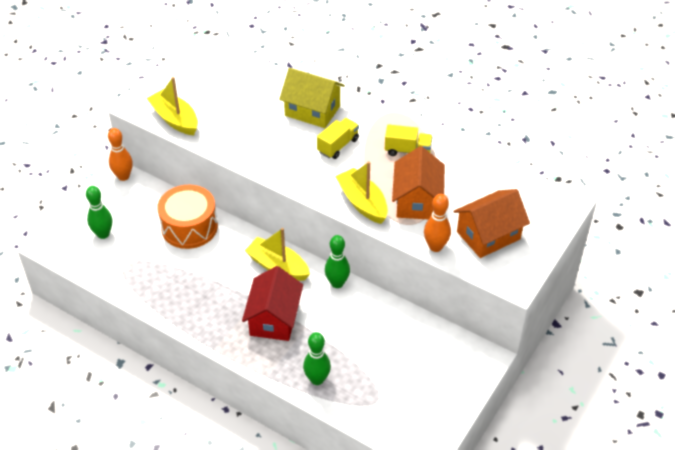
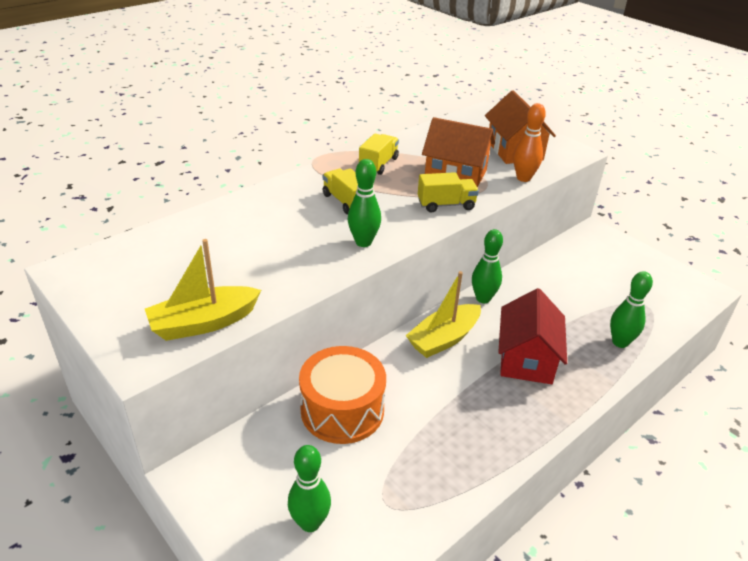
camera: 75 degrees left, 10 degrees down
orange bowling pin [108,128,133,181] -> none
red house [242,266,303,341] -> red house turned 75 degrees clockwise [498,288,567,384]
yellow house [279,68,345,128] -> none
yellow boat [335,161,388,224] -> yellow truck [418,172,479,213]
none -> green bowling pin [348,159,381,247]

